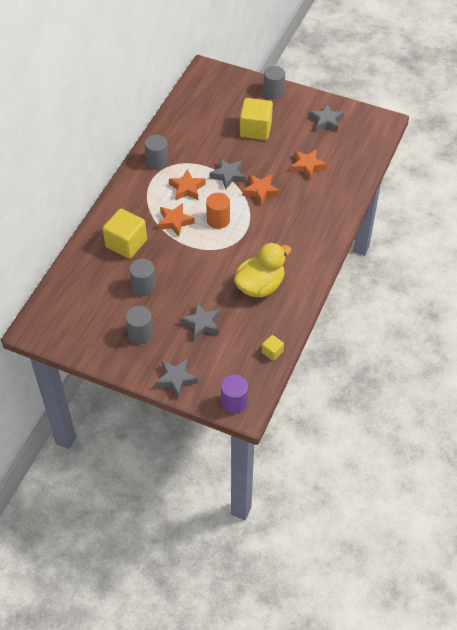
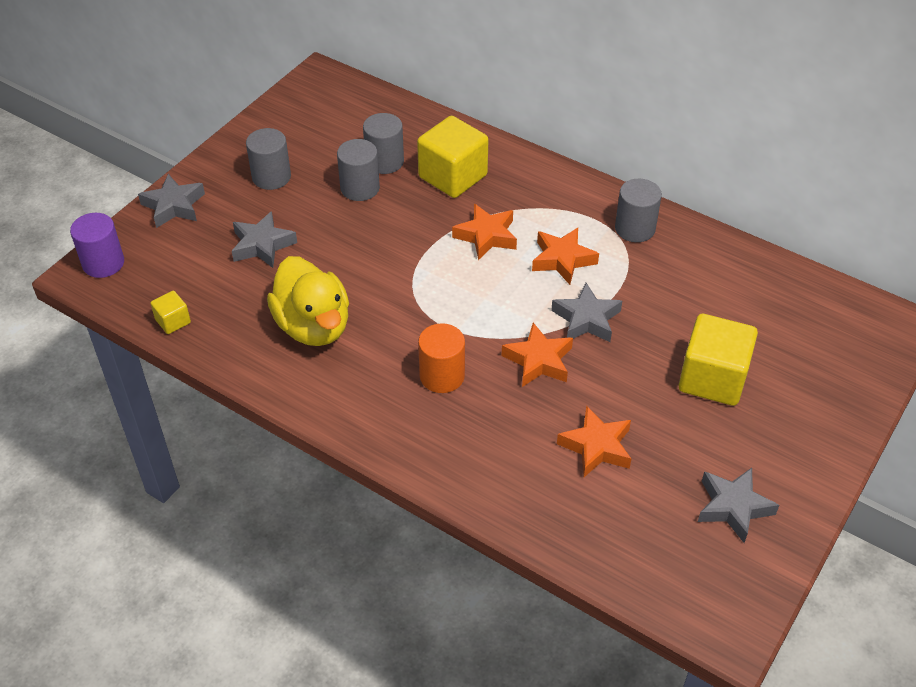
camera: 100 degrees right, 5 degrees down
orange cylinder [206,193,230,229] -> orange cylinder moved to [418,323,465,393]
grey cylinder [263,66,285,100] -> grey cylinder moved to [363,113,404,174]

